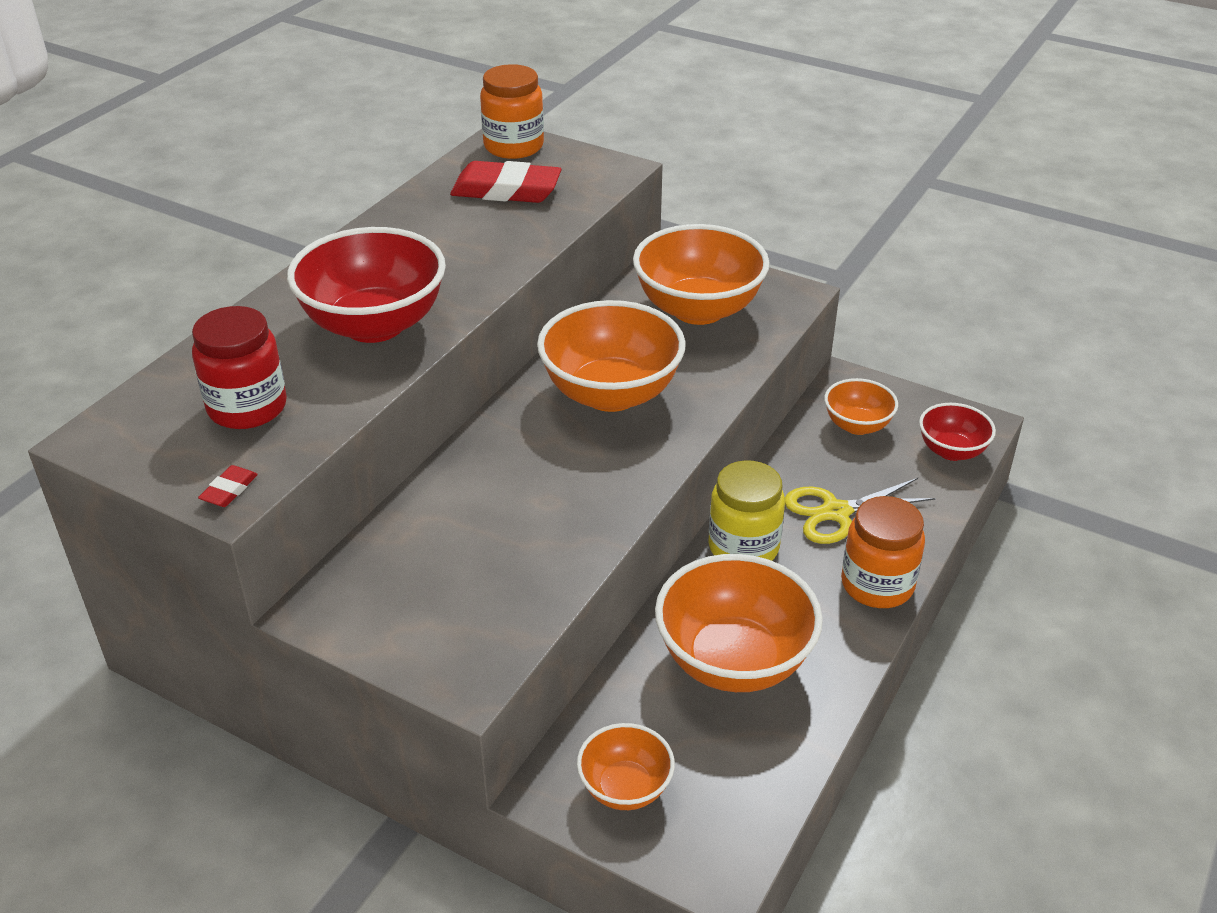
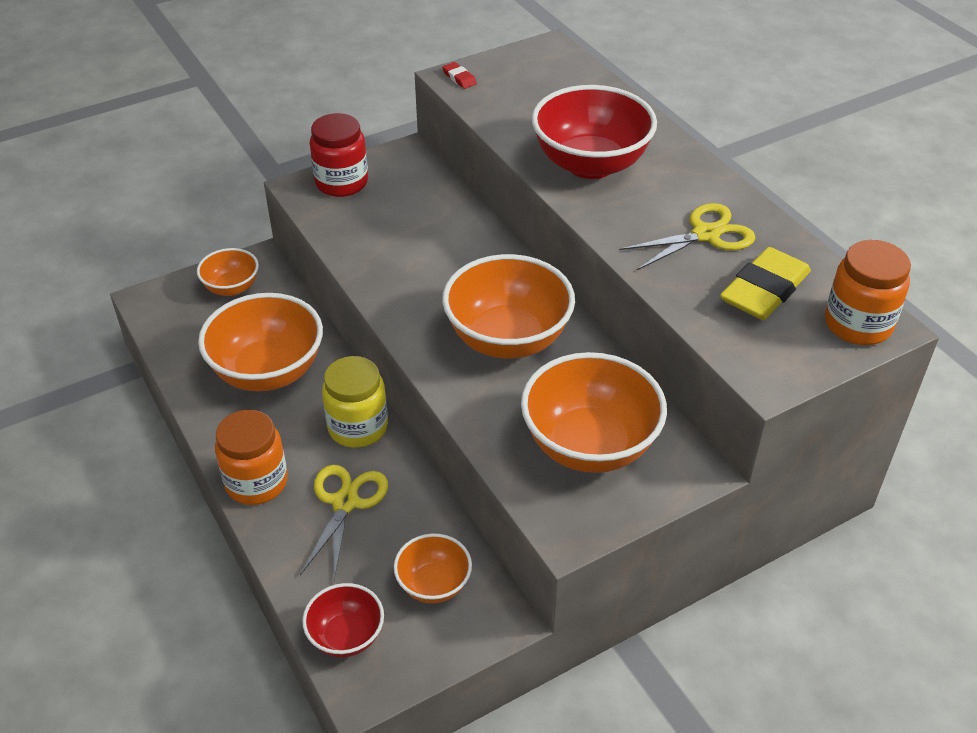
camera: 120 degrees right, 5 degrees up
red jar [192,306,287,429] -> red jar moved to [310,113,368,197]
red eraser [450,161,562,203] -> yellow eraser [720,247,811,320]
none -> yellow scissors [620,203,755,270]

